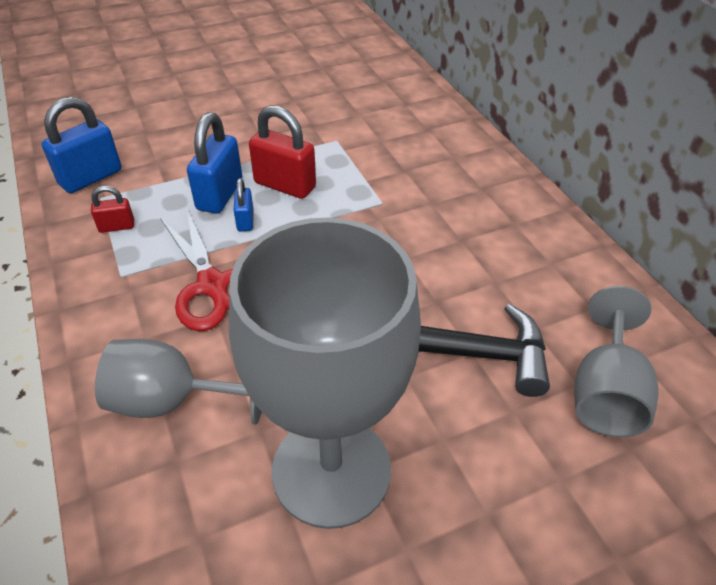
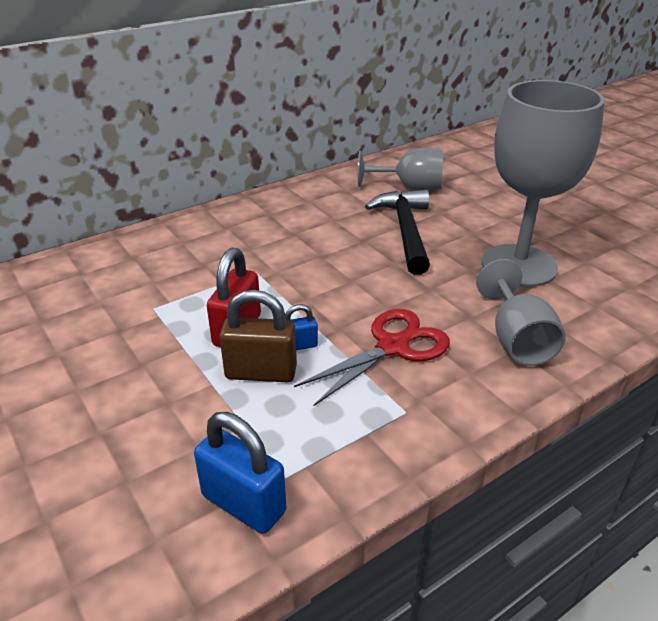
camera: 100 degrees left, 10 degrees down
red padlock [91,186,134,233] -> none
blue padlock [187,112,242,214] -> brown padlock [219,290,297,382]

